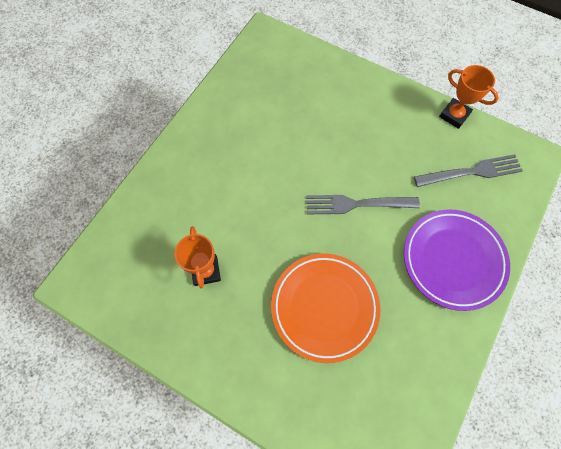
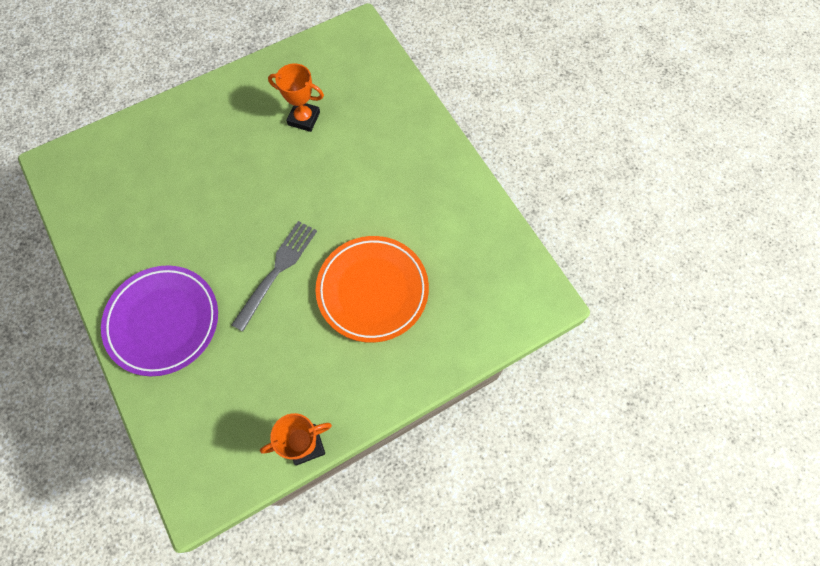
camera: 120 degrees right, 0 degrees up
orange plate [271,253,380,363] -> orange plate moved to [315,236,429,343]
grey fork [414,154,523,187] -> none

